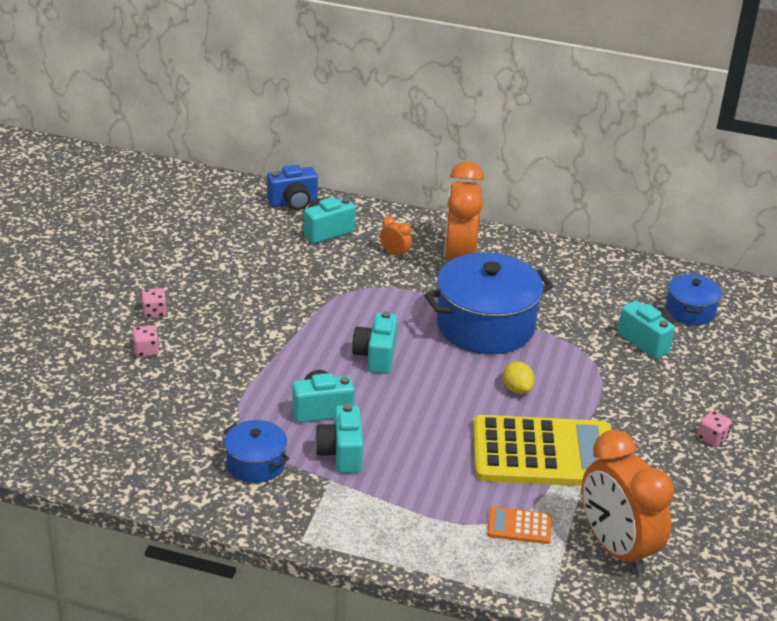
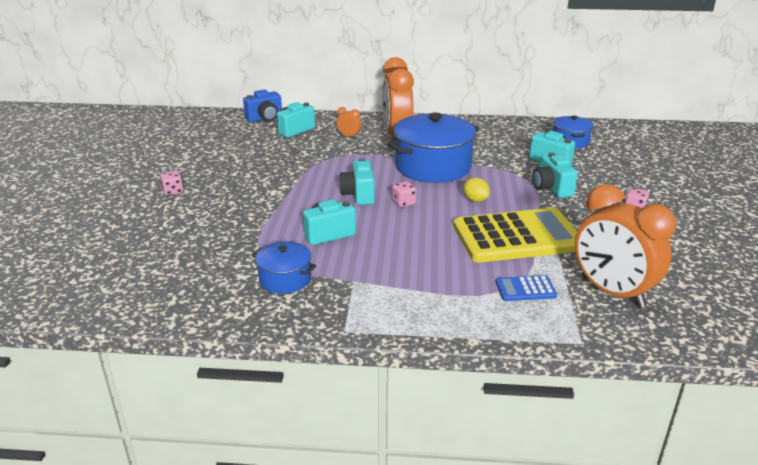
camera: 10 degrees left, 5 degrees down
pink dice [132,325,160,357] -> pink dice moved to [392,181,416,207]
turquoise camera [315,403,363,473] -> turquoise camera moved to [532,152,578,198]
orange calculator [487,506,552,544] -> blue calculator [496,275,557,301]

